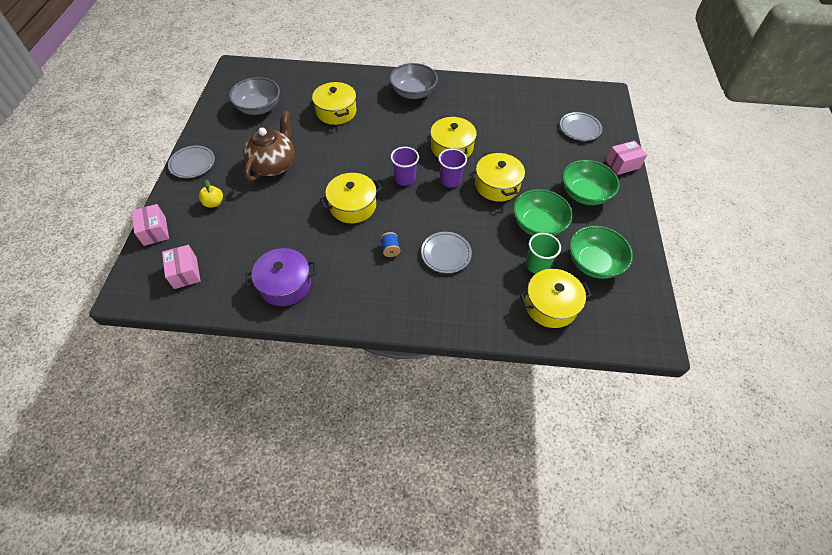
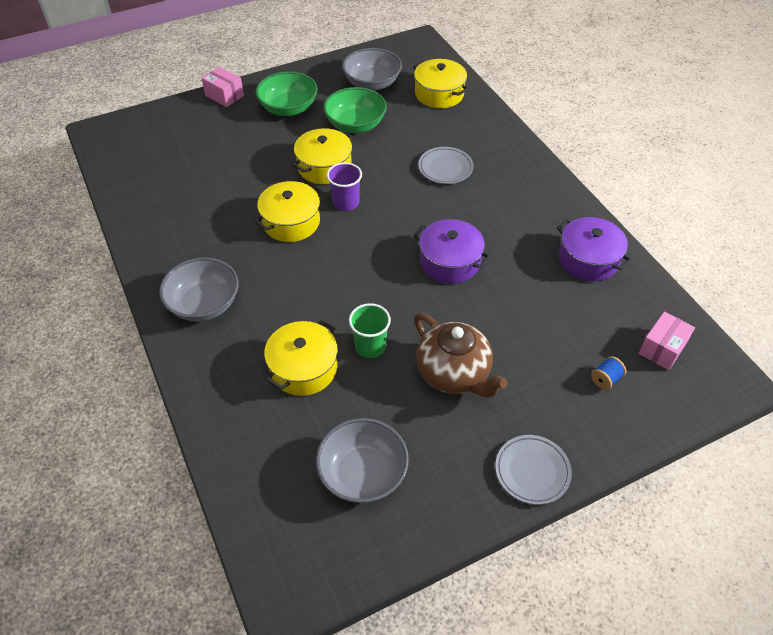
camera: 120 degrees left, 5 degrees down
pink box [132,204,169,246] -> none
yellow apple [199,180,223,208] -> none
brown teapot [243,110,295,181] -> brown teapot turned 120 degrees counterclockwise [414,313,508,398]
yellow pot [320,173,382,223] -> purple pot [413,219,491,284]
blue spool [380,232,400,257] -> blue spool moved to [591,356,627,390]
purple cup [391,147,419,186] -> none
green cup [526,233,561,274] -> green cup moved to [349,303,391,358]
grey plate [560,112,602,141] -> none
green bowl [569,226,633,279] -> grey bowl [342,48,402,91]

